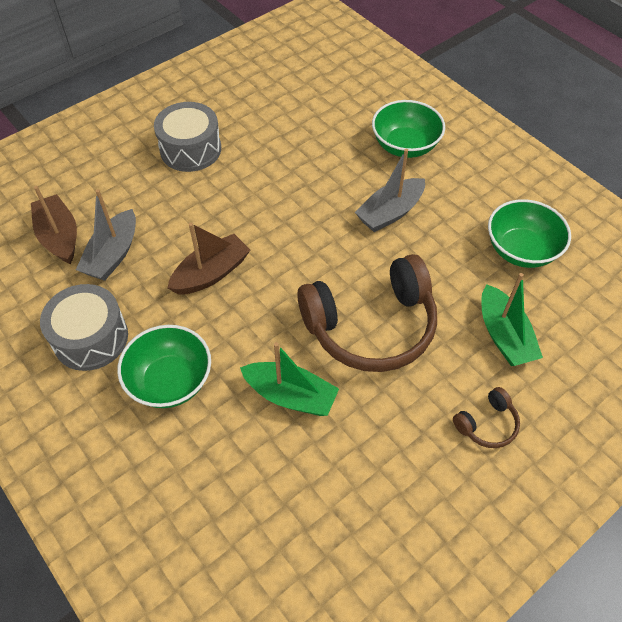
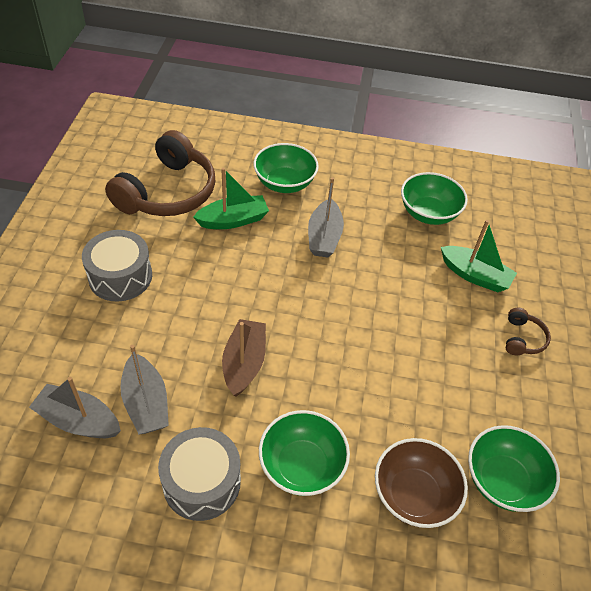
camera: 45 degrees left, 5 degrees down
brown boat [31,186,77,264] -> grey boat [29,377,121,438]
green boat [240,342,339,416] -> green boat moved to [193,168,269,229]
brown headphones [297,254,437,372] -> brown headphones moved to [105,130,215,216]
none -> brown bowl [375,438,468,528]
none -> green bowl [468,425,560,512]

